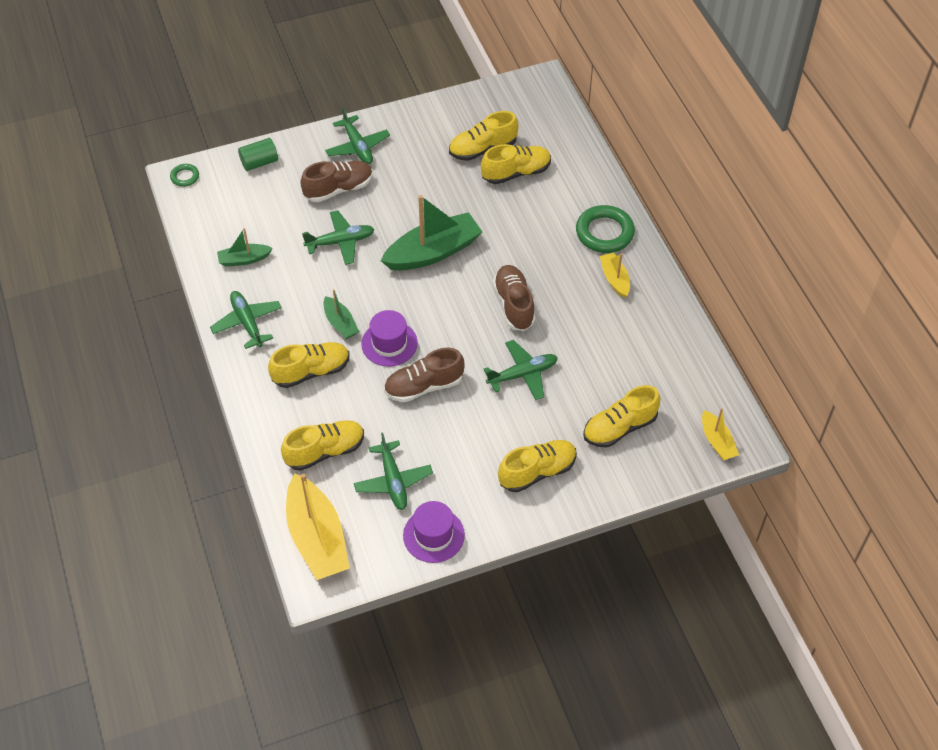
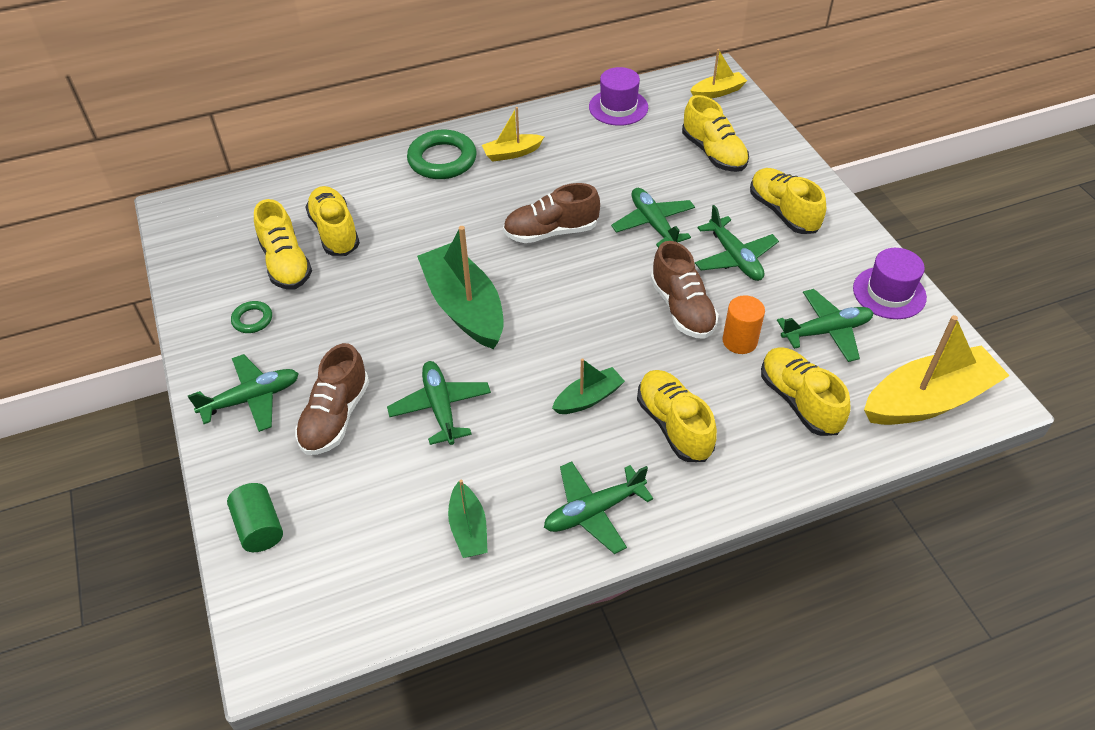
camera: 90 degrees left, 5 degrees down
green ring [170,164,199,187] -> green ring moved to [231,301,272,333]
brown shoe [300,161,373,202] -> brown shoe turned 135 degrees counterclockwise [295,343,369,455]
purple hat [361,310,418,366] -> purple hat moved to [589,67,648,126]
none -> green plane [695,205,779,281]
none -> orange cylinder [723,295,765,354]

